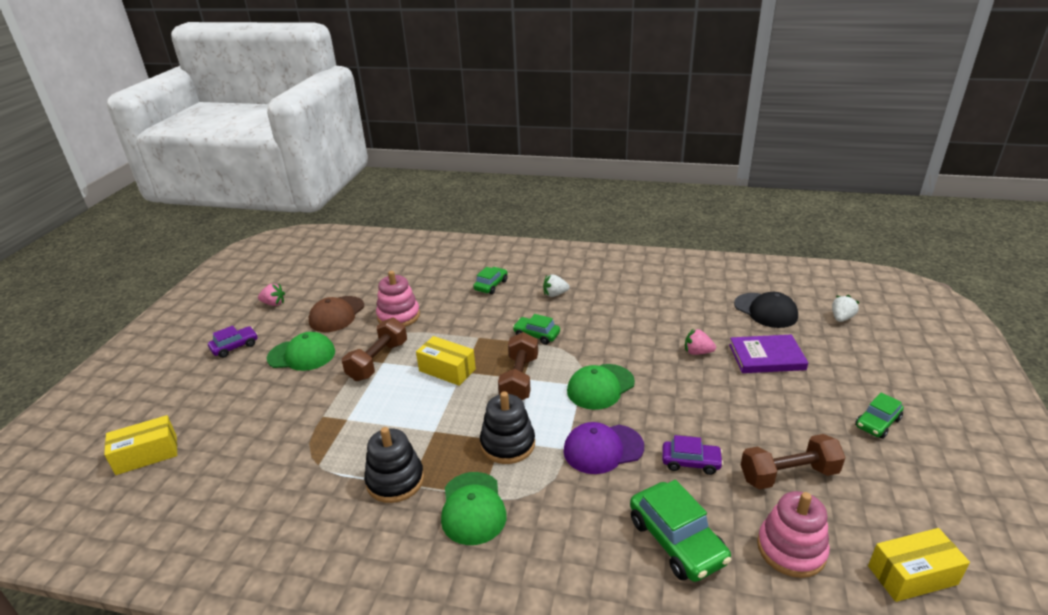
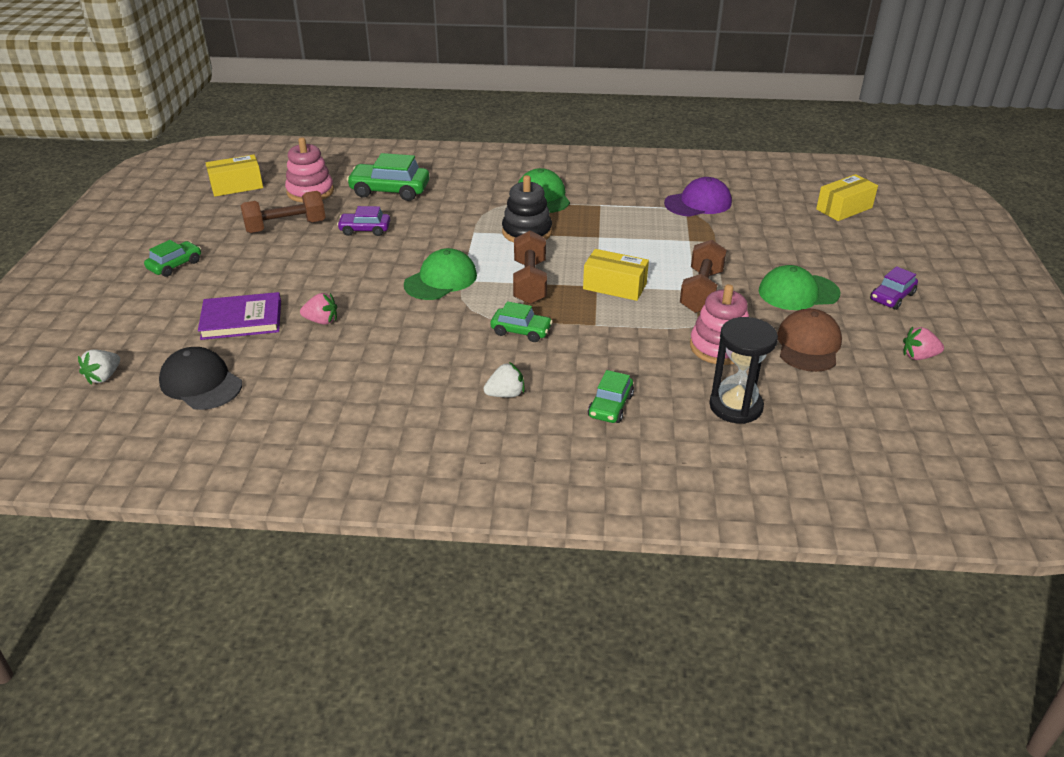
camera: 170 degrees right, 5 degrees up
black stacking toy [364,427,424,503] -> none
purple cap [563,422,644,474] -> purple cap moved to [664,177,732,217]
green car [630,480,731,582] -> green car turned 45 degrees counterclockwise [347,153,429,201]
none -> black hourglass [709,317,778,424]

